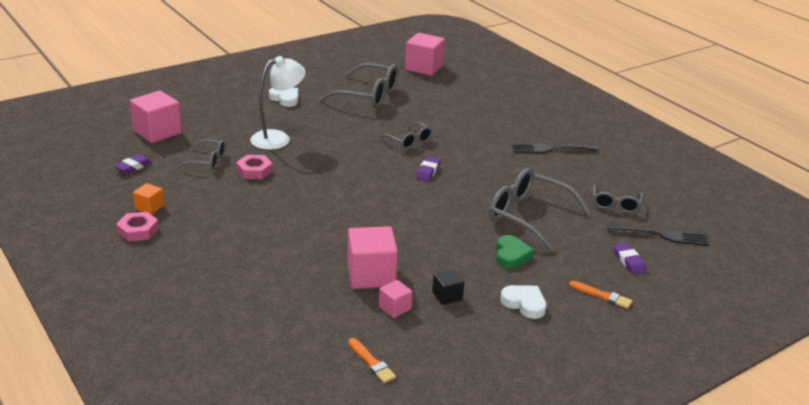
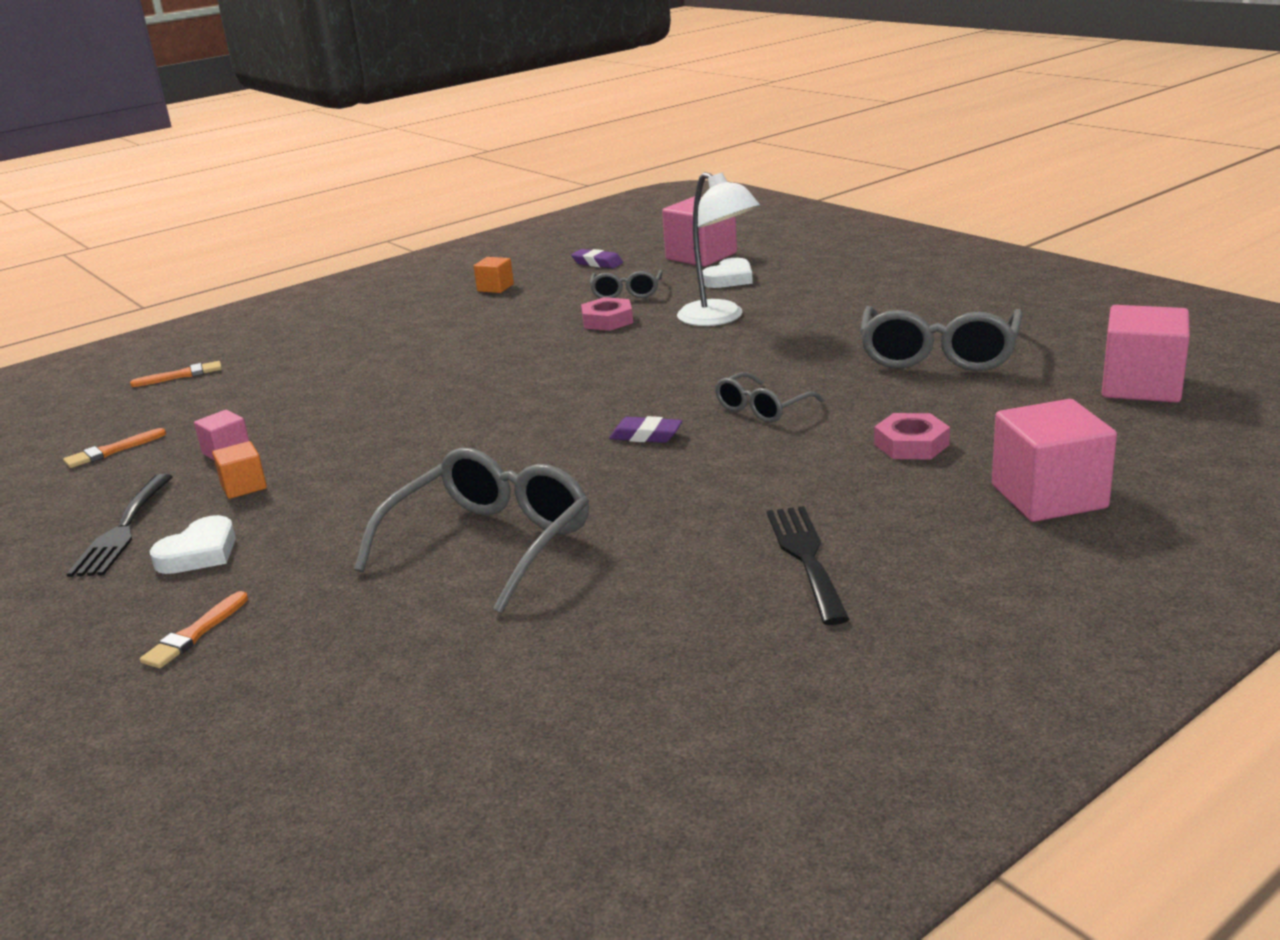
camera: 90 degrees right, 5 degrees down
pink nut [116,212,159,242] -> pink nut moved to [874,413,950,459]
white heart [269,88,298,107] -> white heart moved to [703,258,753,288]
pink cube [347,226,398,289] -> pink cube moved to [992,399,1117,522]
black cube [432,269,464,305] -> orange cube [213,441,267,499]
green heart [496,235,534,268] -> none
grey glasses [593,185,643,213] -> none
black fork [608,225,709,246] -> black fork moved to [66,474,173,577]
purple eraser [613,243,647,274] -> none
none -> orange brush [130,361,222,387]

